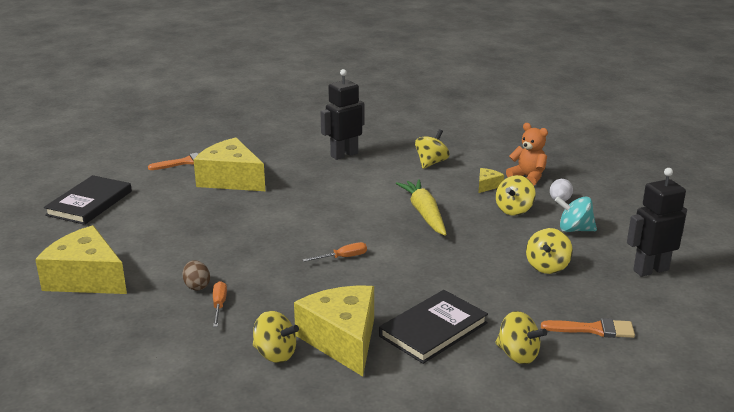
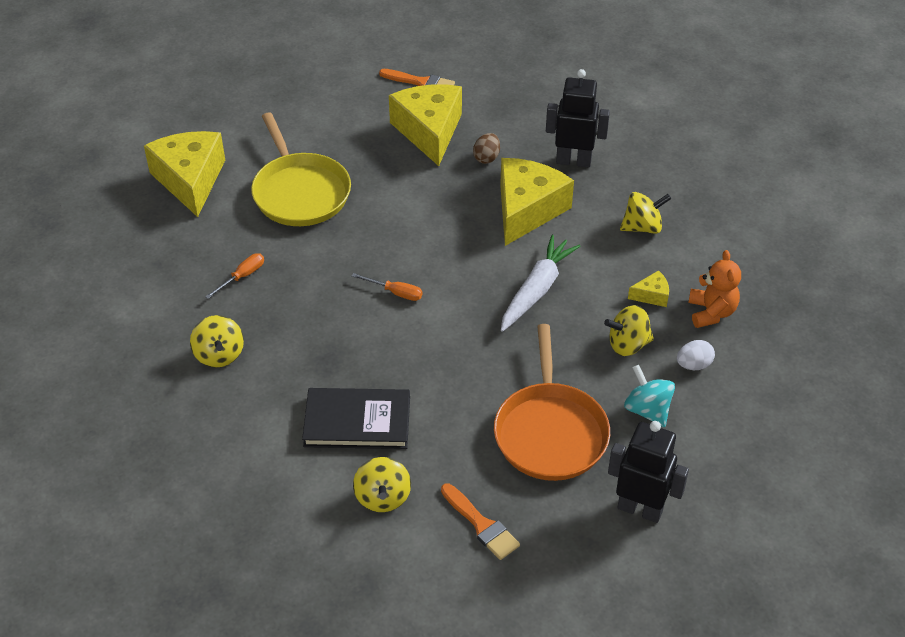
camera: 45 degrees right, 20 degrees up
black book [44,175,132,225] -> none
brown egg [182,260,210,291] -> brown egg moved to [473,133,500,164]
yellow cheese [294,286,374,376] -> yellow cheese moved to [500,158,574,246]
yellow carrot [396,179,447,236] -> white carrot [501,235,581,332]
yellow spinning top [526,228,573,274] -> orange pan [494,324,610,481]
none -> yellow pan [251,112,351,226]

